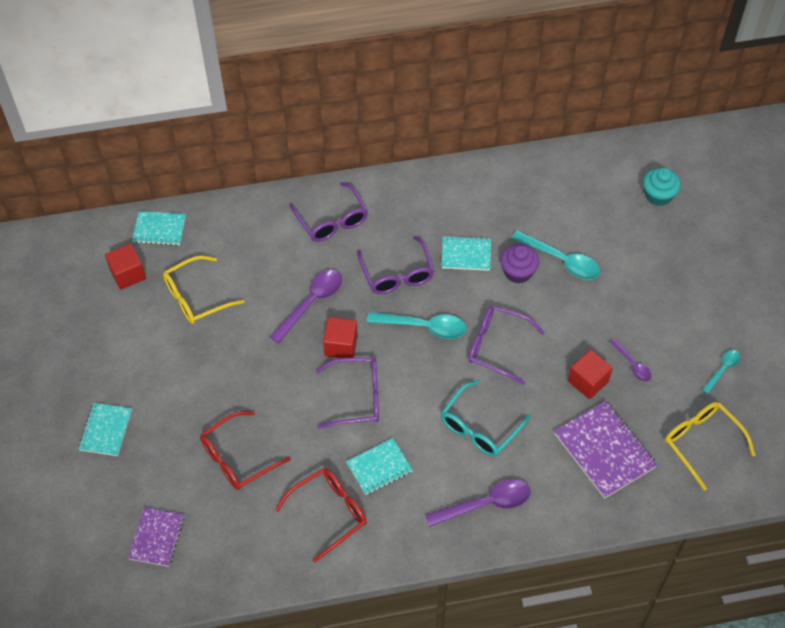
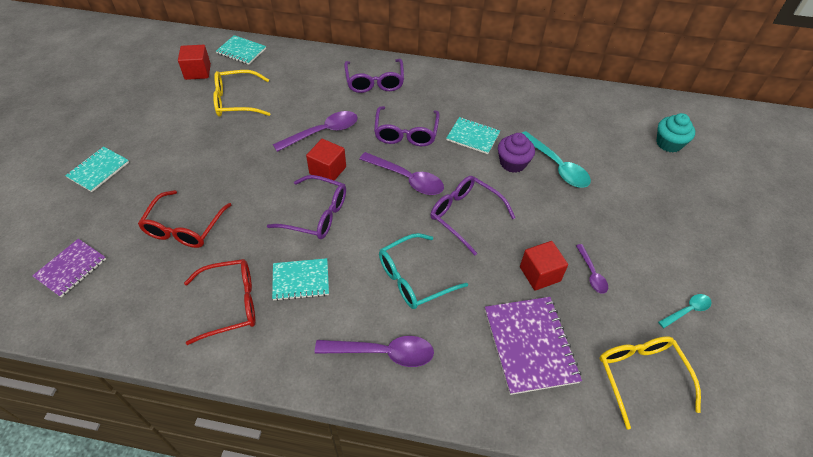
camera: 20 degrees right, 5 degrees down
red glasses [200,411,291,490] -> red glasses turned 60 degrees counterclockwise [138,190,231,248]
turquoise spoon [367,312,467,339] -> purple spoon [360,152,444,195]

